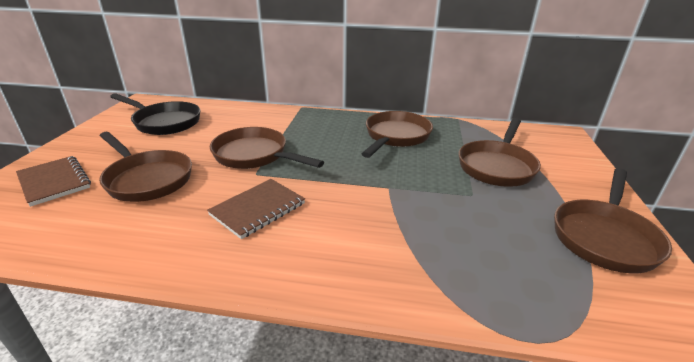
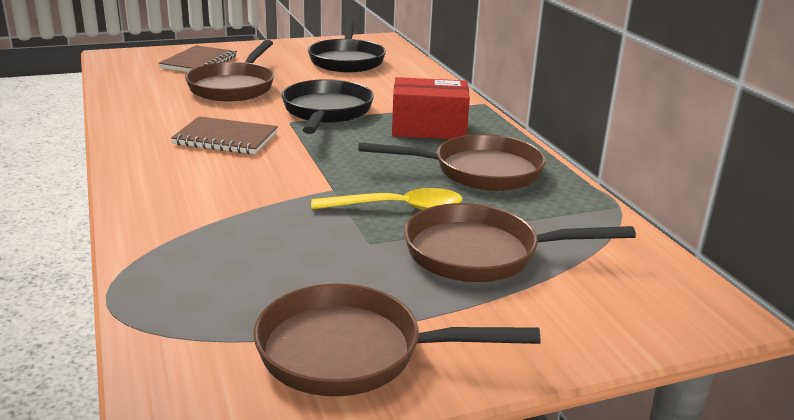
camera: 60 degrees right, 5 degrees down
brown pan [210,127,324,169] -> black pan [281,79,374,134]
none -> yellow spoon [311,188,463,210]
none -> red box [392,77,470,139]

